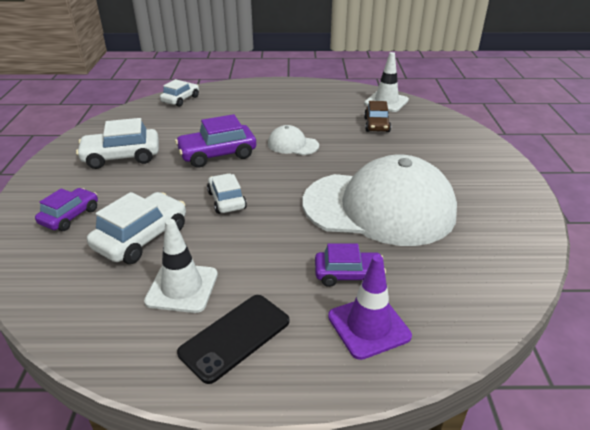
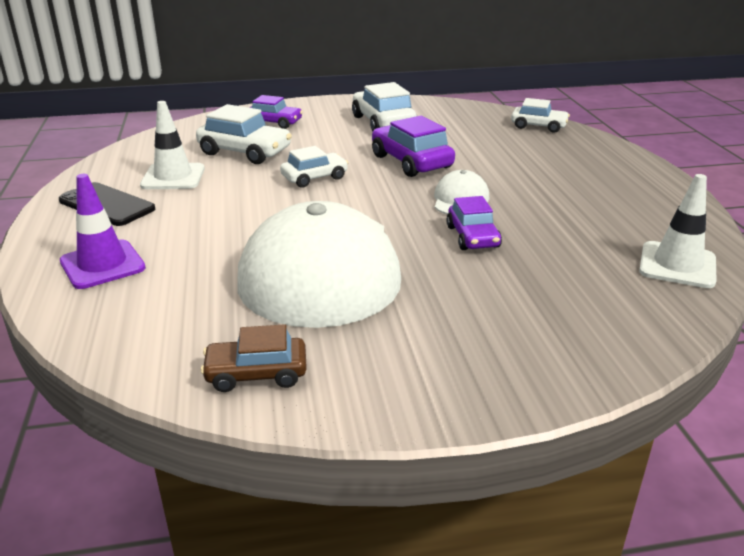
camera: 80 degrees right, 5 degrees down
purple car [315,243,386,287] -> purple car moved to [446,196,502,250]
brown car [364,101,391,132] -> brown car moved to [201,324,307,392]

